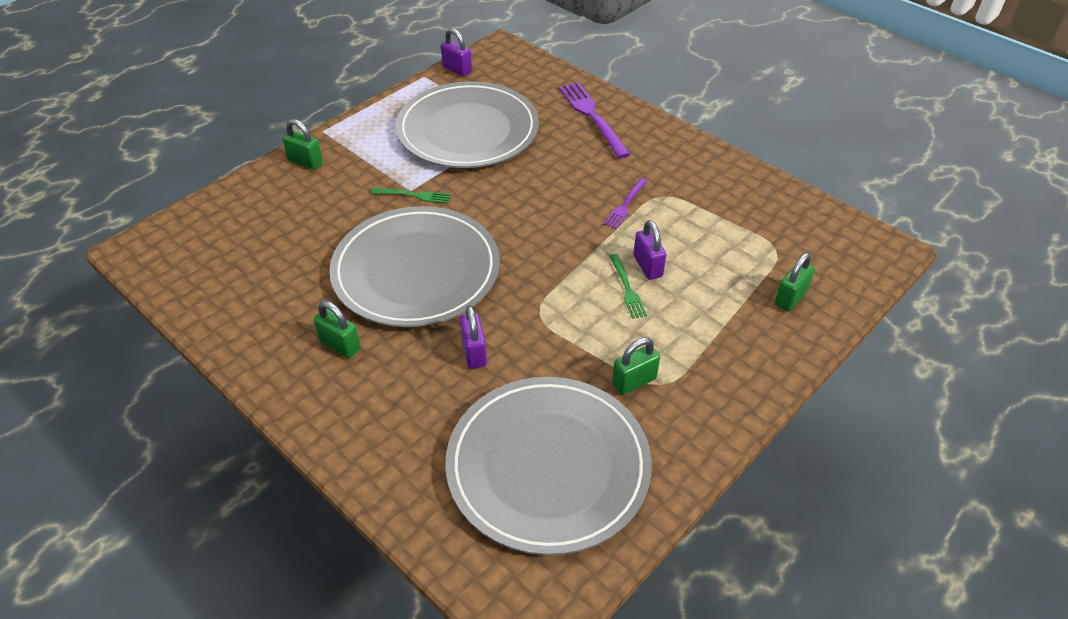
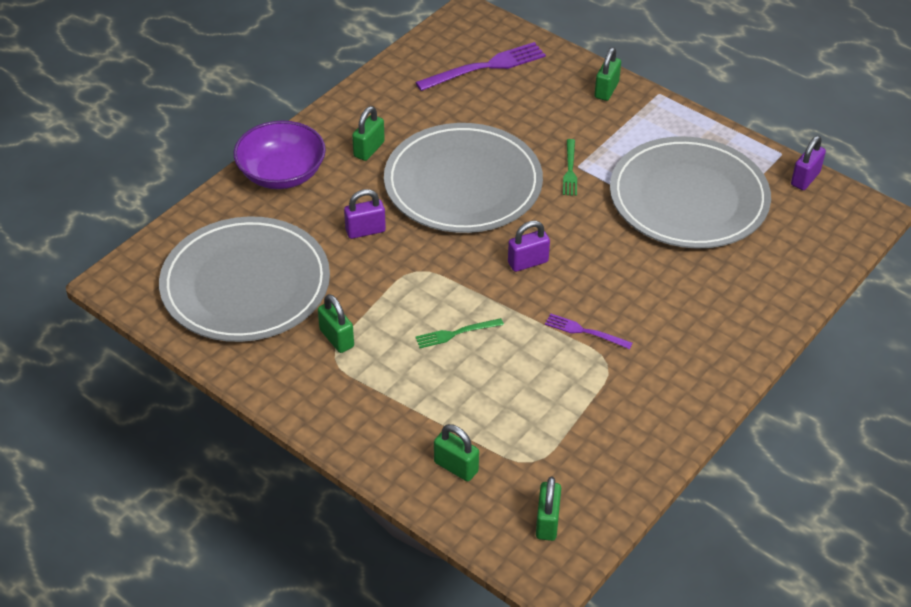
camera: 85 degrees right, 0 degrees up
purple fork [559,82,630,158] -> purple fork moved to [415,42,546,91]
purple padlock [634,220,666,280] -> purple padlock moved to [508,220,550,272]
none -> purple bowl [234,121,326,189]
none -> green padlock [536,476,561,541]

